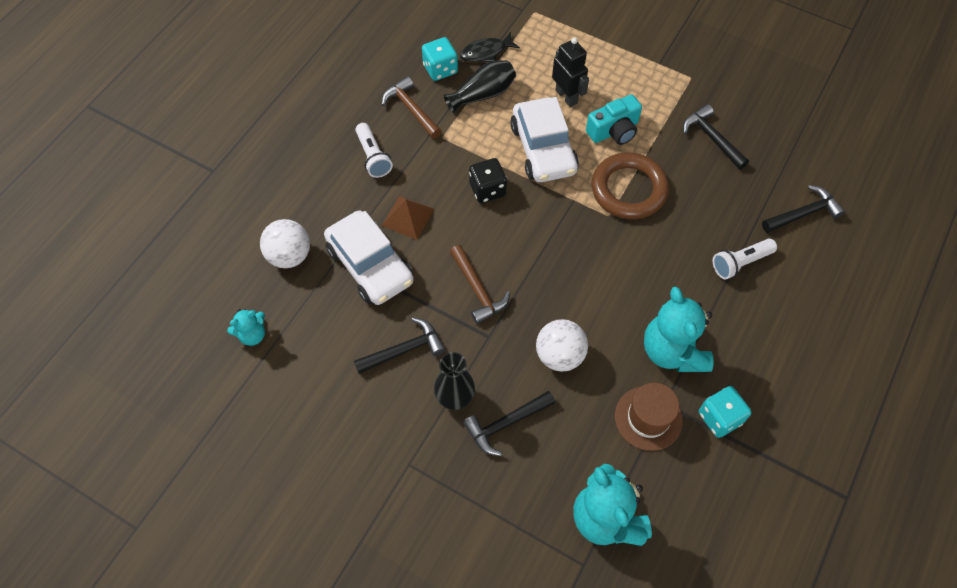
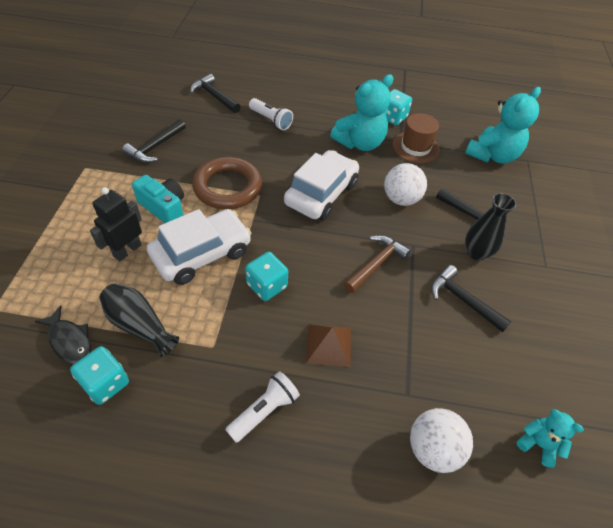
camera: 115 degrees left, 10 degrees down
white car [324,211,414,305] -> white car moved to [284,150,359,221]
brown hammer [382,76,441,139] -> none
black dice [469,158,507,203] -> turquoise dice [245,252,288,301]

